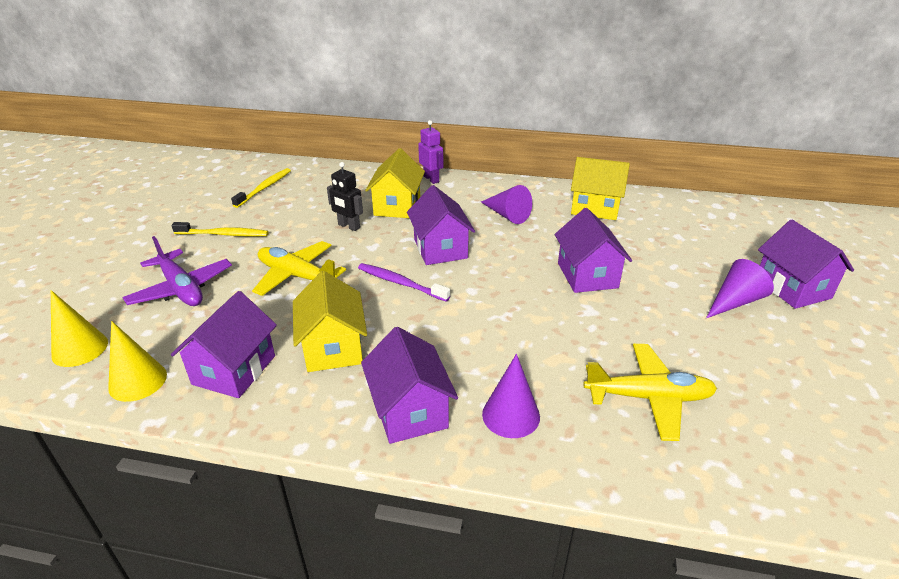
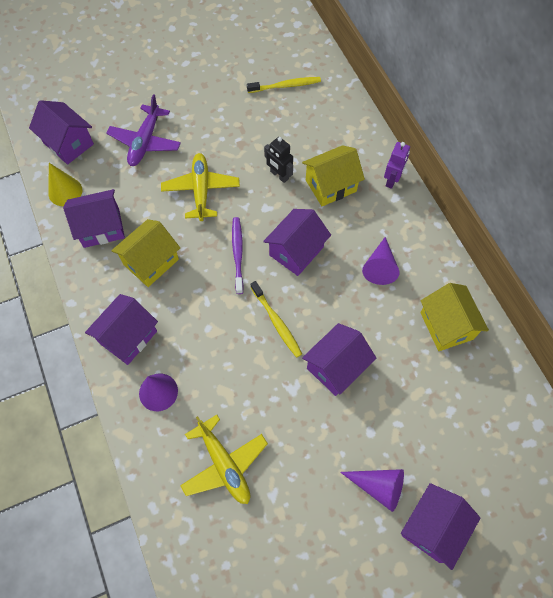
camera: 55 degrees right, 30 degrees up
yellow cone [51,290,108,367] -> purple house [29,100,94,165]
yellow toothbrush [171,222,269,237] -> yellow toothbrush moved to [251,281,302,358]
black robot [327,162,363,231] -> black robot turned 45 degrees counterclockwise [264,137,293,183]

